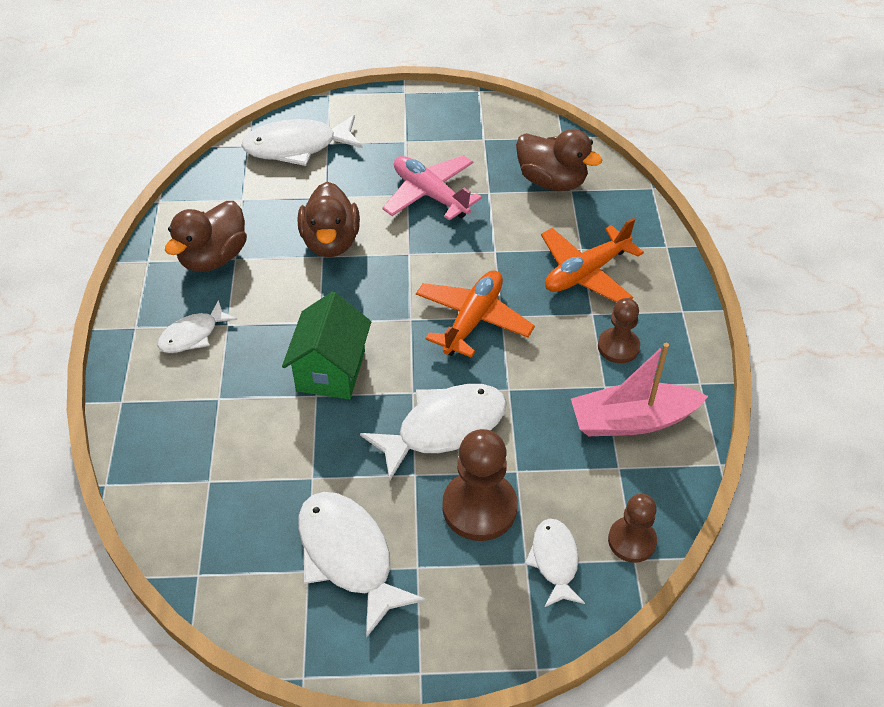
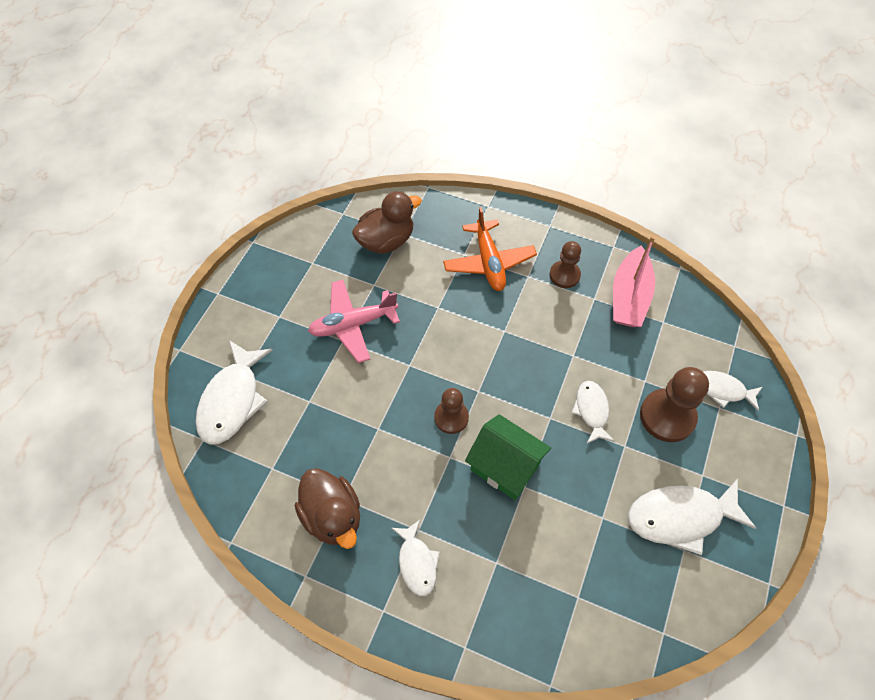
camera: 65 degrees left, 10 degrees up
brown duck [298,182,360,257] -> none
white fish [360,384,507,481] -> white fish [572,381,614,444], size x0.59
orange plane [416,270,535,358] -> none
brown pawn [608,494,657,563] -> brown pawn moved to [434,388,469,434]

